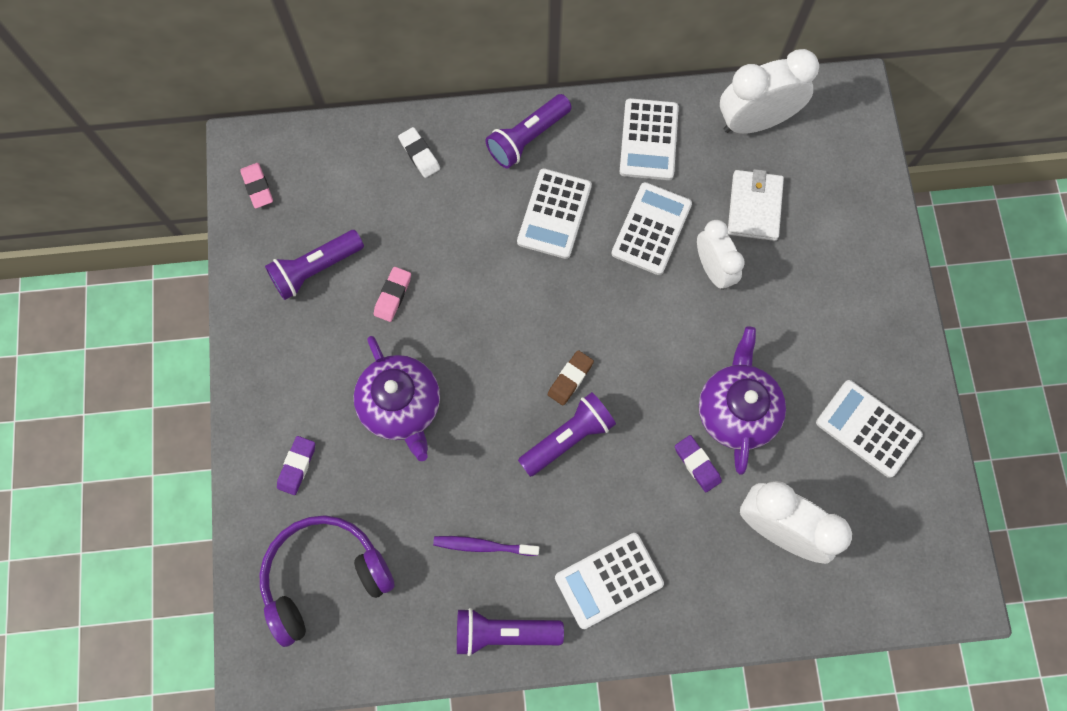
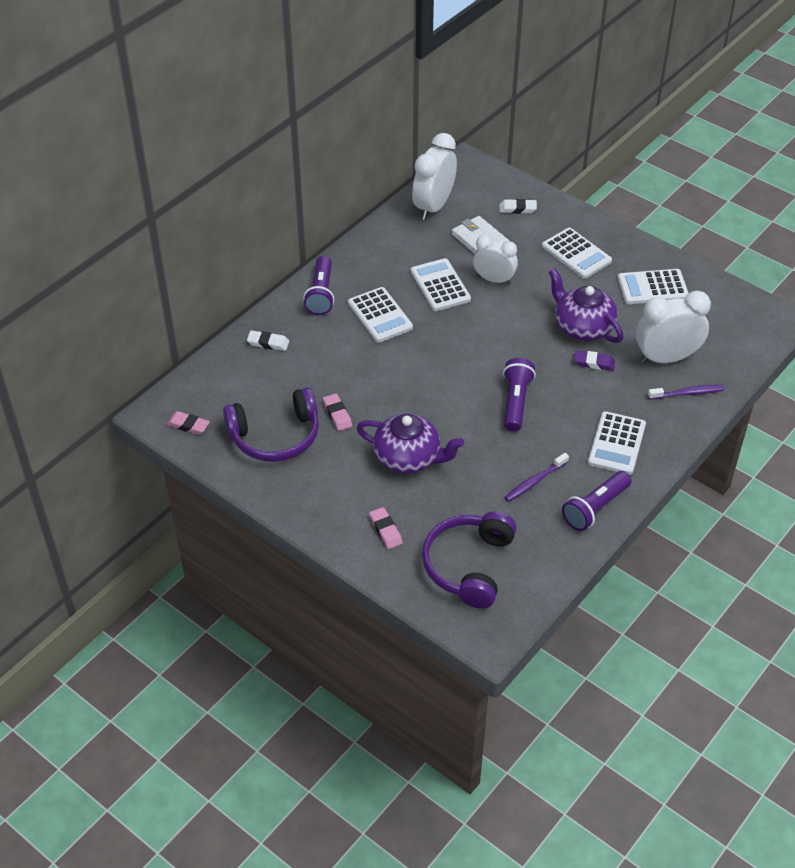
camera: 45 degrees left, 25 degrees down
purple flashlight [265,230,364,300] -> purple headphones [223,387,319,462]
purple eraser [277,436,315,495] -> pink eraser [369,507,403,549]
brown eraser [548,350,594,405] -> none
white calculator [620,98,679,180] -> white calculator moved to [542,228,612,279]
none -> white eraser [499,199,537,214]
none -> purple toothbrush [648,385,724,400]

